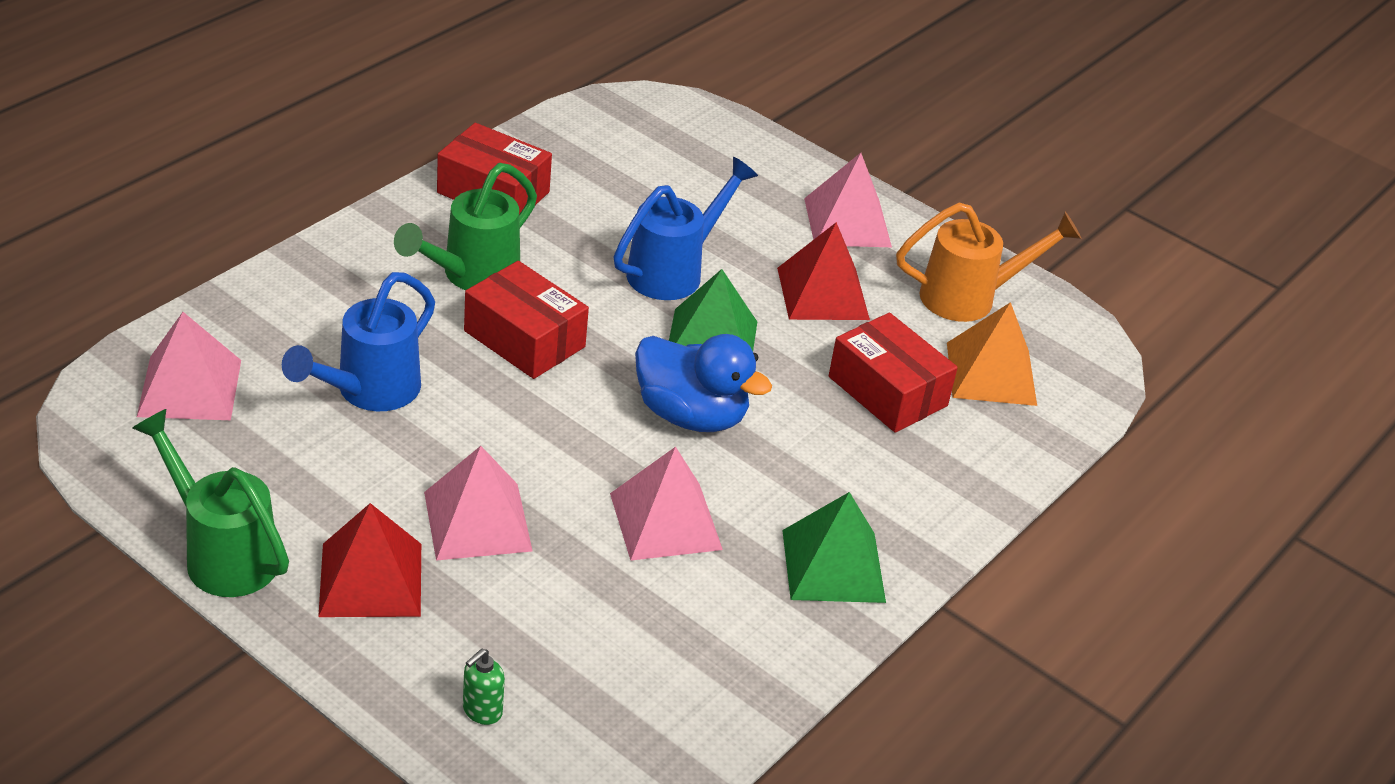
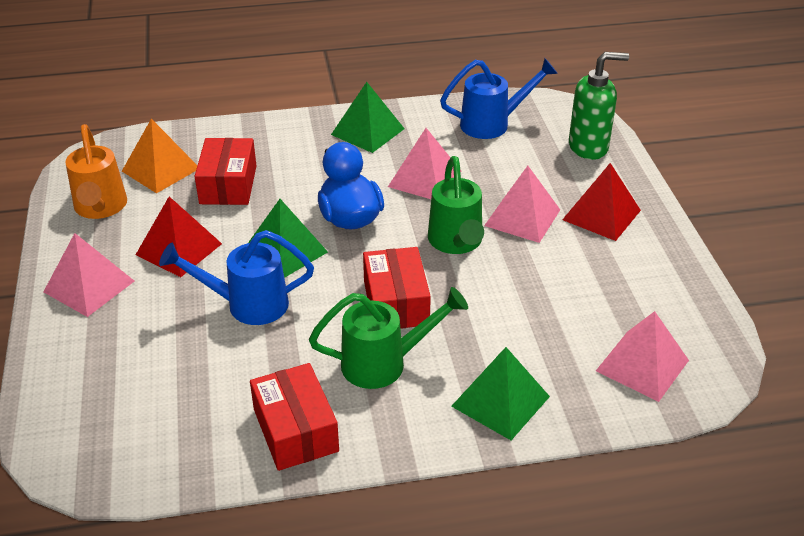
camera: 135 degrees left, 0 degrees up
green watering can [132,409,289,597] -> green watering can moved to [428,156,484,254]
blue watering can [282,272,435,411] -> blue watering can moved to [440,58,558,139]
green soap dispenser [463,649,505,725] -> green soap dispenser [569,52,629,160], size x2.16
orange watering can [896,203,1081,322] -> orange watering can turned 135 degrees counterclockwise [65,124,127,219]
none -> green pyramid [451,347,550,440]

